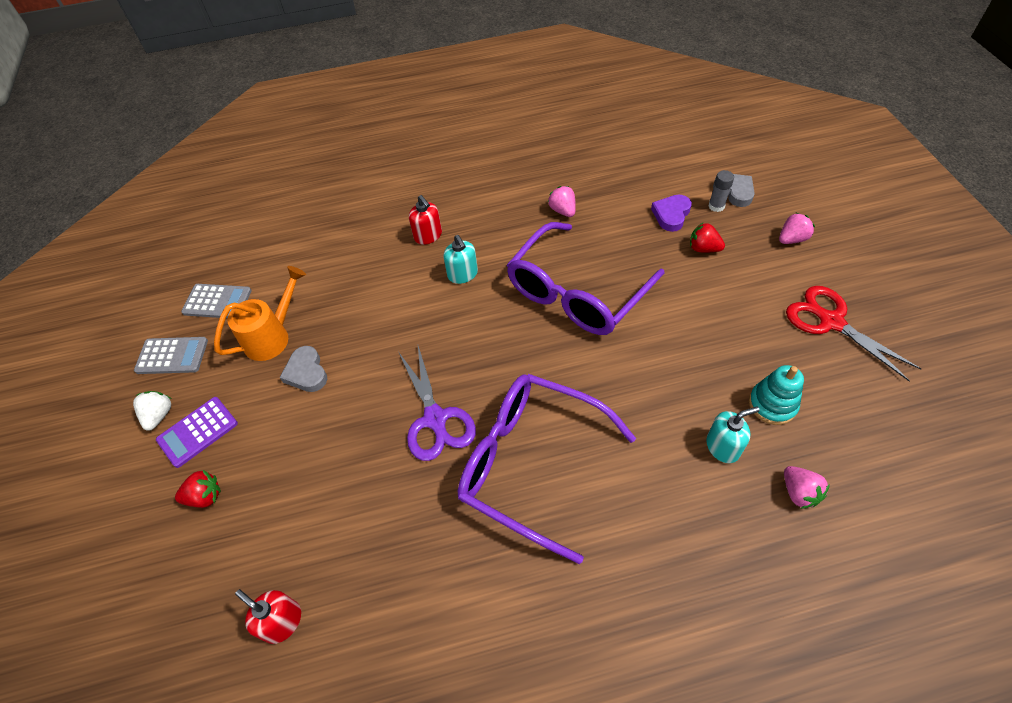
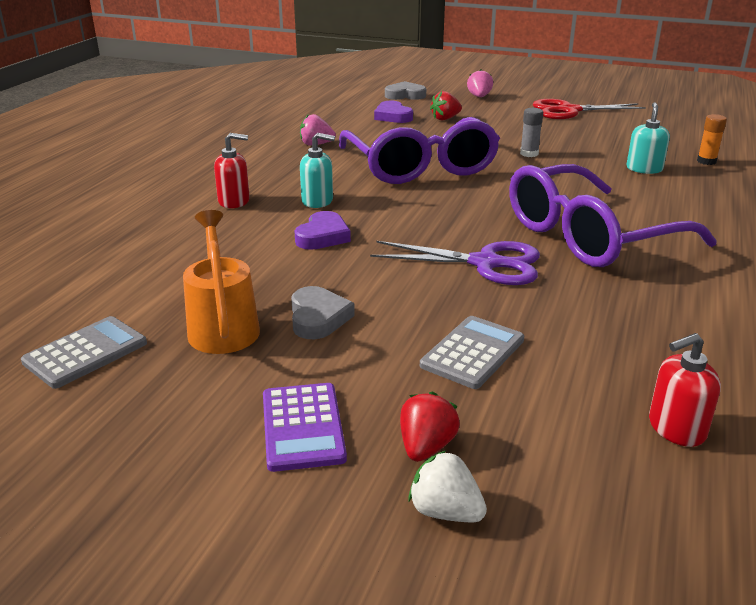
camera: 60 degrees left, 25 degrees down
white strawberry [133,391,171,431] -> white strawberry moved to [409,451,487,522]
grey calculator [134,337,208,374] -> grey calculator moved to [420,316,524,389]
grey heart [279,346,327,392] -> grey heart turned 105 degrees counterclockwise [291,286,355,339]
grey glue stick [708,170,734,212] -> grey glue stick moved to [520,108,543,157]
turquoise stacking toy [749,365,804,425] -> none
pink strawberry [784,466,830,509] -> orange glue stick [697,114,727,165]
none -> purple heart [294,211,351,250]

